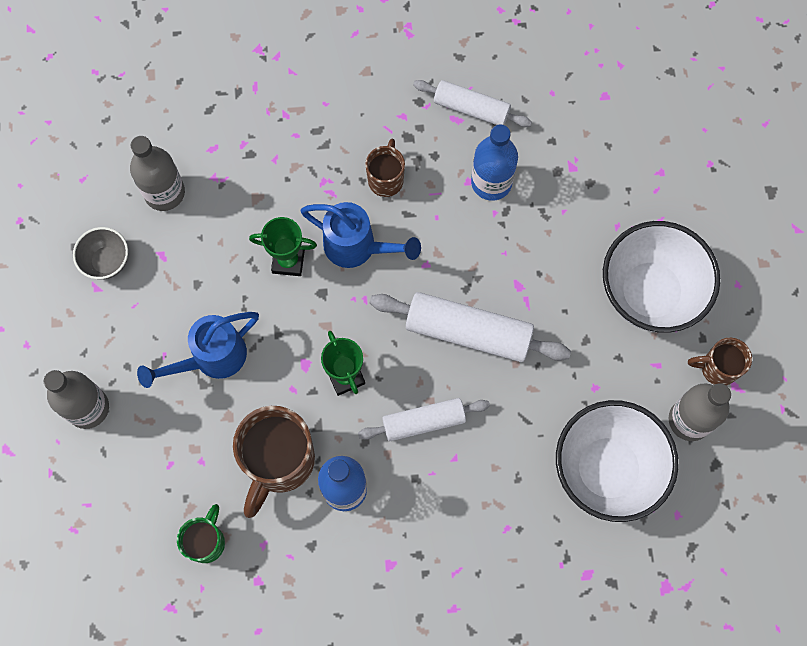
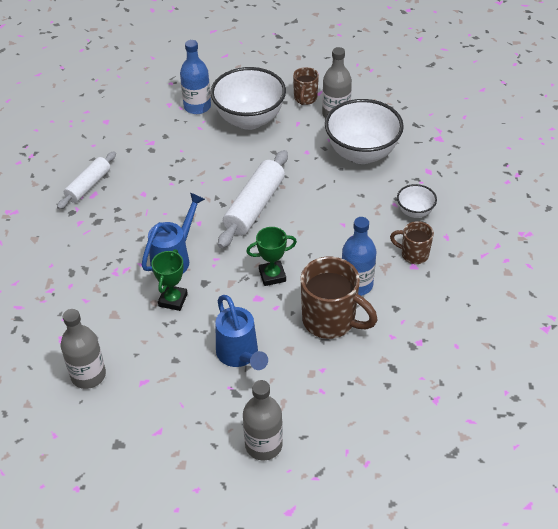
camera: 80 degrees left, 25 degrees down
grey bowl [73,227,128,280] -> none
green mug [177,504,225,563] -> none
white rolling pin [358,398,490,441] -> none
brown mug [365,139,405,197] -> brown mug moved to [390,221,434,264]
blue bottle [471,124,518,201] -> blue bottle moved to [180,40,211,114]
none -> white bowl [397,184,437,218]

